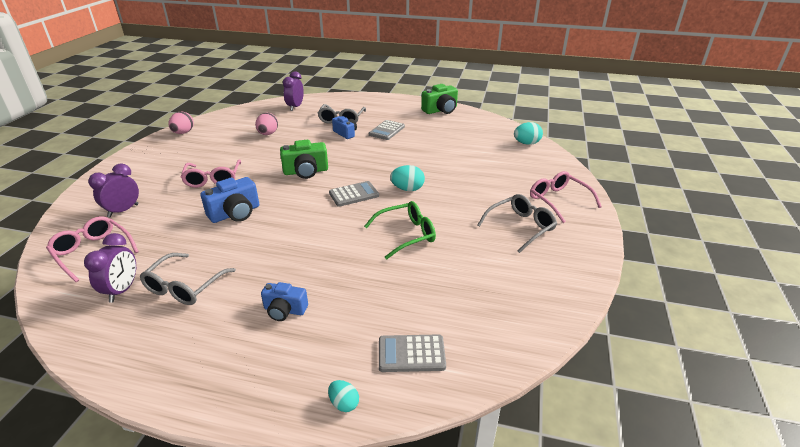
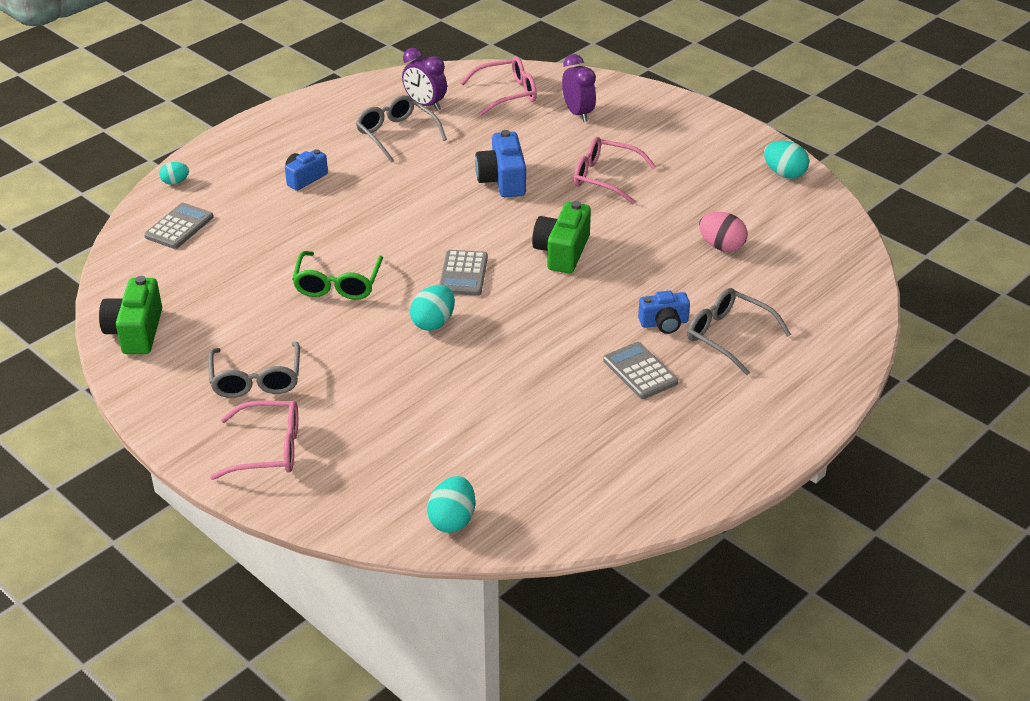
camera: 120 degrees right, 5 degrees up
pink egg [168,112,194,134] -> turquoise egg [764,140,809,179]
purple clock [283,71,304,111] -> none
green camera [421,84,458,114] -> green camera moved to [99,276,162,354]

